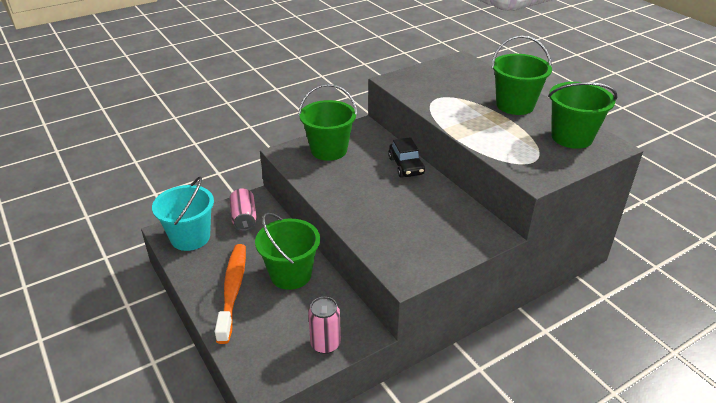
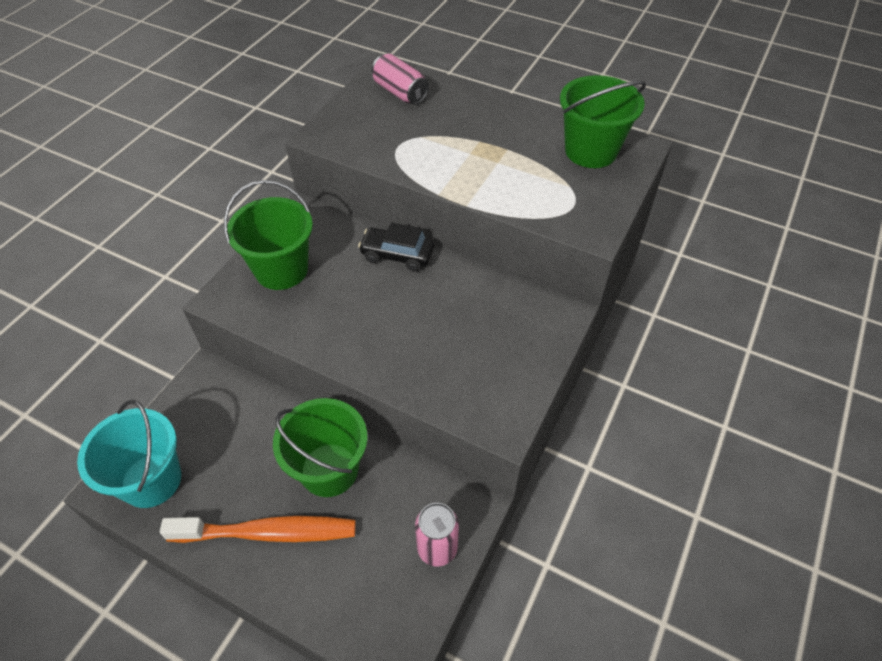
camera: 30 degrees left, 15 degrees up
orange toothbrush [215,244,246,344] -> orange toothbrush turned 120 degrees clockwise [160,516,356,543]
pink can [230,188,257,231] -> pink can moved to [372,54,429,104]
black car [388,137,425,178] -> black car turned 150 degrees clockwise [358,222,434,272]
green bucket [492,35,552,115] -> none

